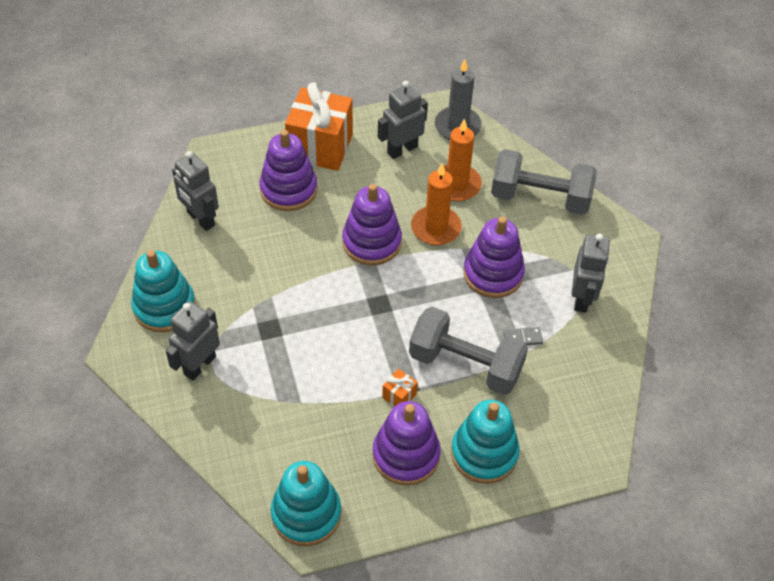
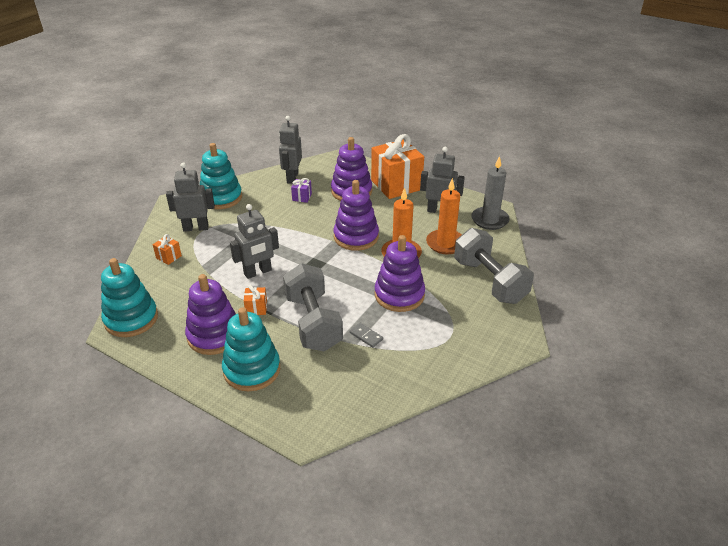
camera: 50 degrees right, 15 degrees down
grey robot [571,234,610,313] -> grey robot moved to [230,204,279,279]
none -> orange gift [153,234,182,265]
none -> purple gift [291,178,312,203]

